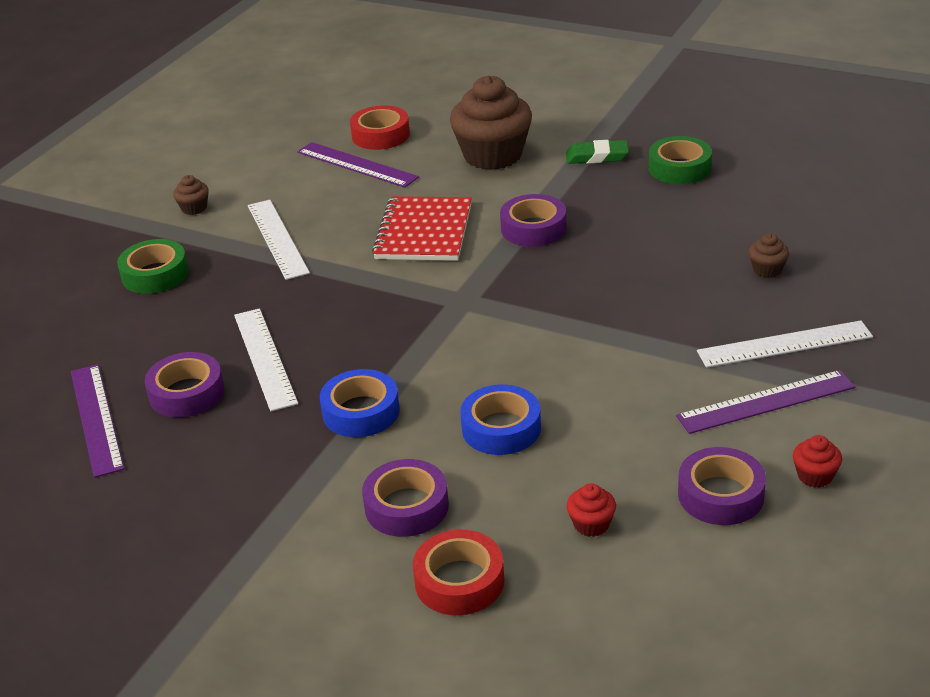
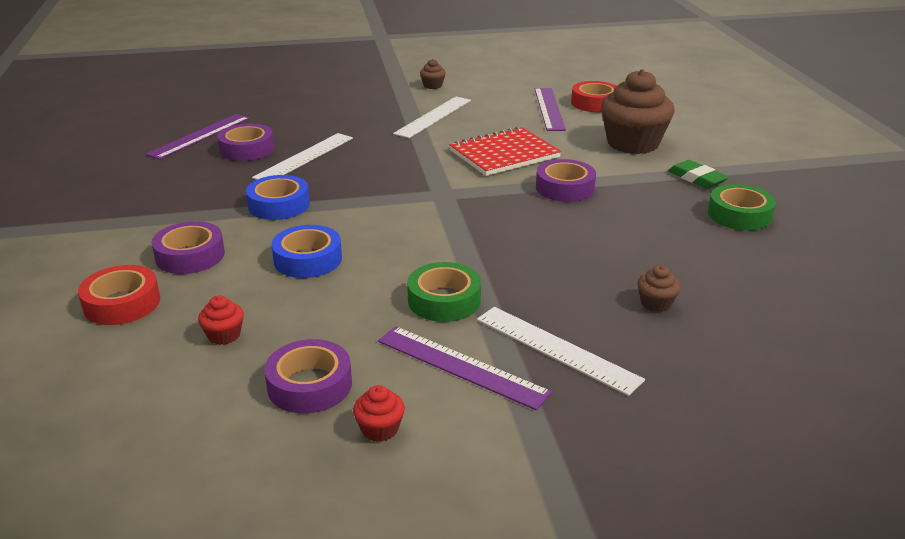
camera: 50 degrees right, 5 degrees down
green tape [117,239,189,294] -> green tape moved to [407,262,481,322]

